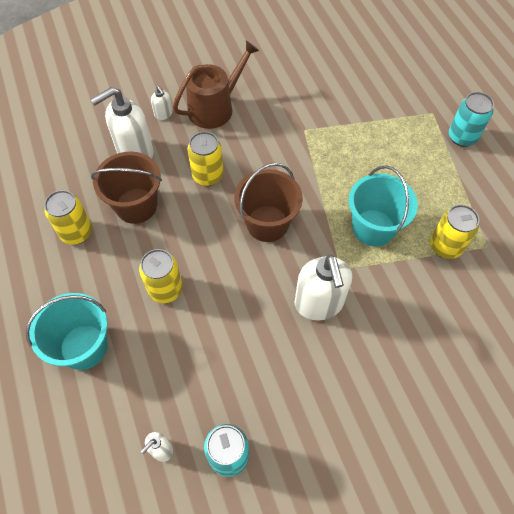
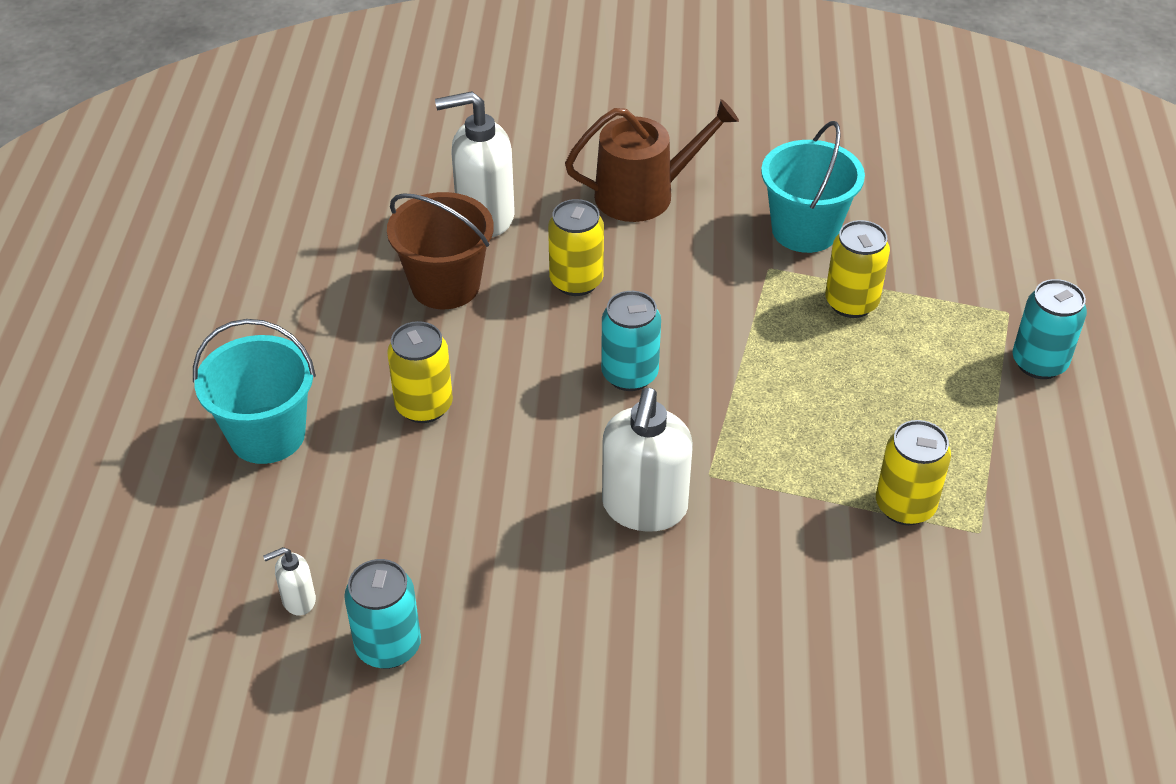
camera: 25 degrees right, 15 degrees down
yellow can [44,190,92,245] -> yellow can moved to [825,220,890,318]
white soap dispenser [151,86,173,120] -> none
brown bucket [234,163,303,242] -> turquoise can [601,291,661,391]
turquoise bucket [349,166,418,246] -> turquoise bucket moved to [761,121,865,253]

